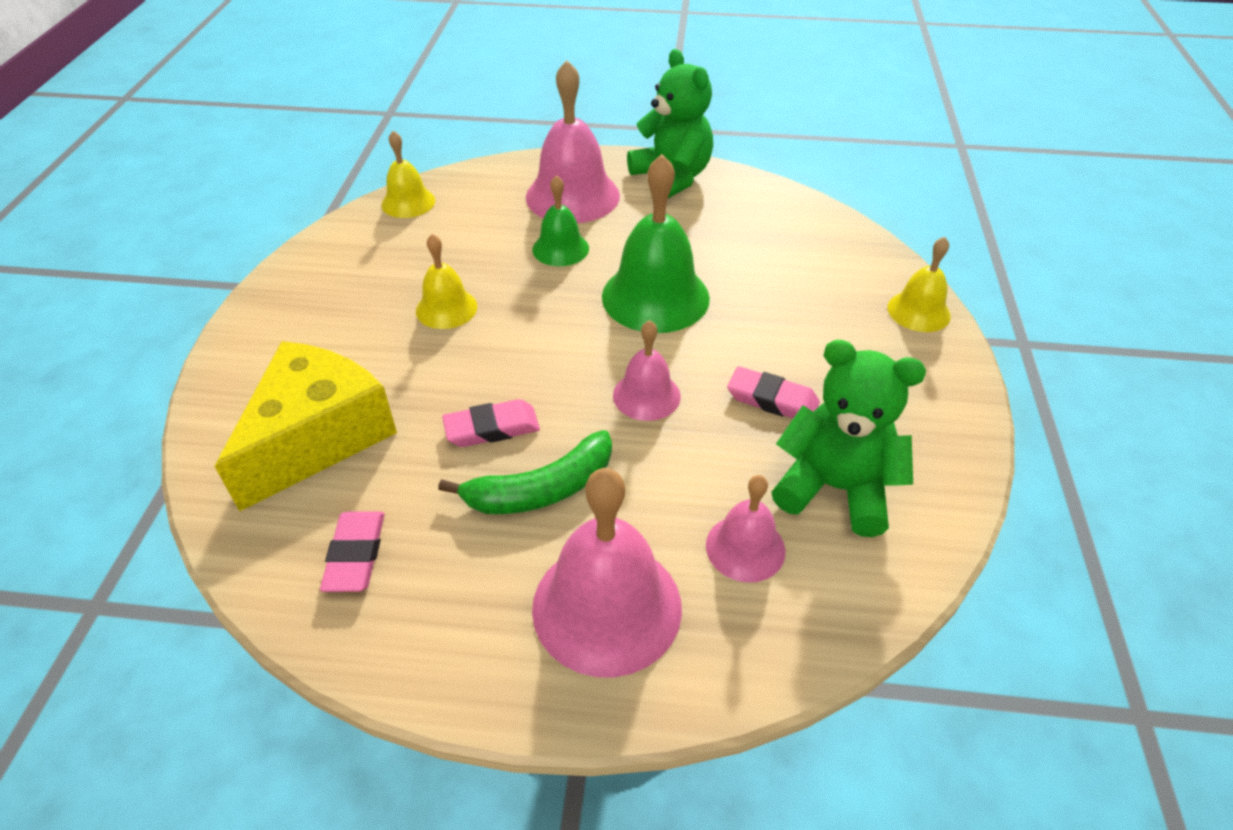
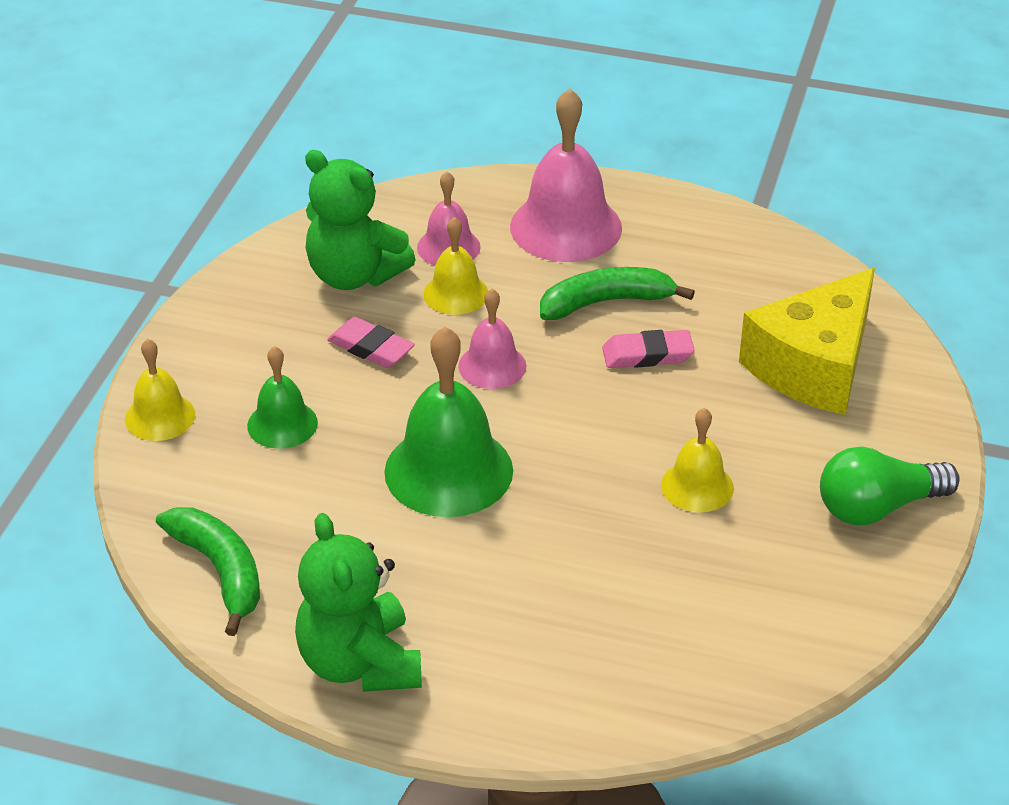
camera: 170 degrees left, 5 degrees down
pink eraser [320,511,385,592] -> none
yellow bell [381,131,435,218] -> yellow bell moved to [423,217,488,315]
pink bell [526,60,620,223] -> none
green bell [532,175,589,266] -> green bell moved to [247,346,318,449]
none -> green banana [156,507,260,636]
none -> green light bulb [820,446,960,525]

